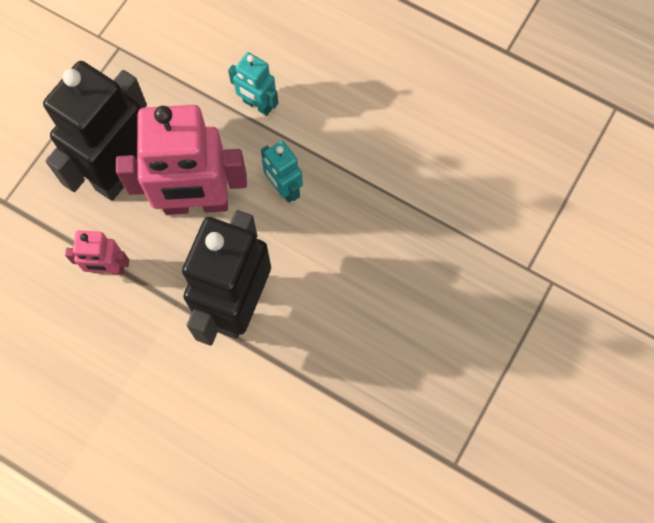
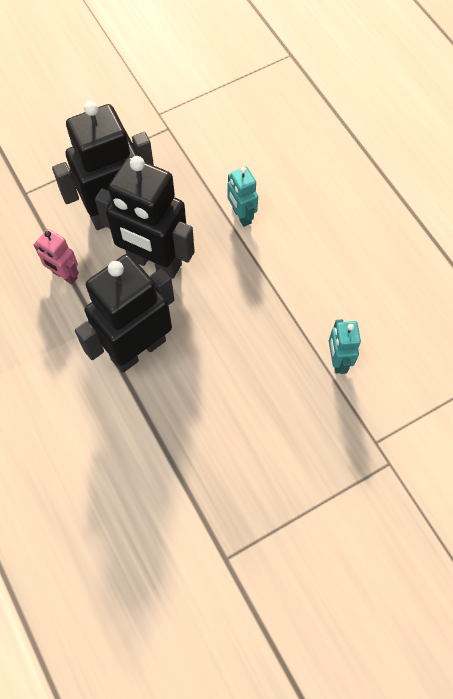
camera: 30 degrees right, 5 degrees down
pink robot [116,105,247,215] -> black robot [95,156,195,279]
turquoise robot [261,141,303,203] -> turquoise robot moved to [329,319,361,374]

